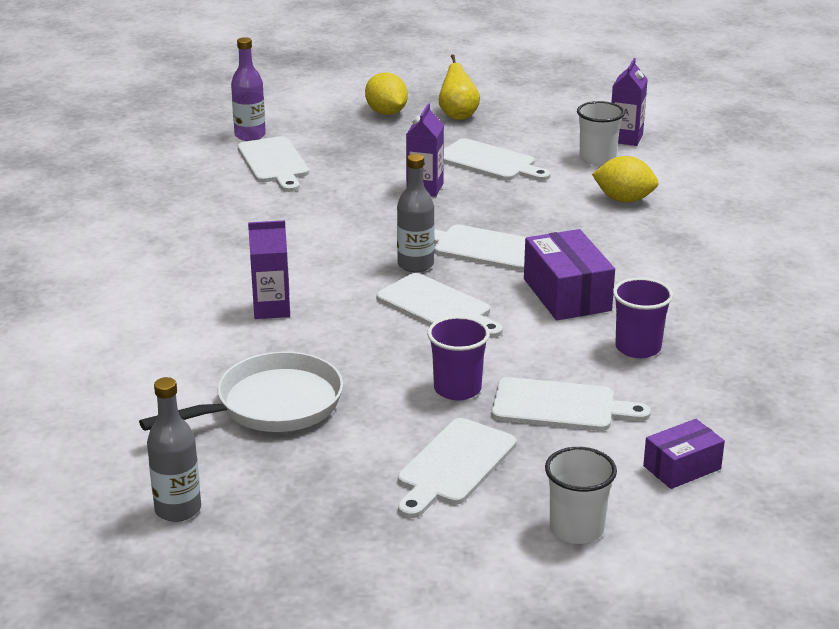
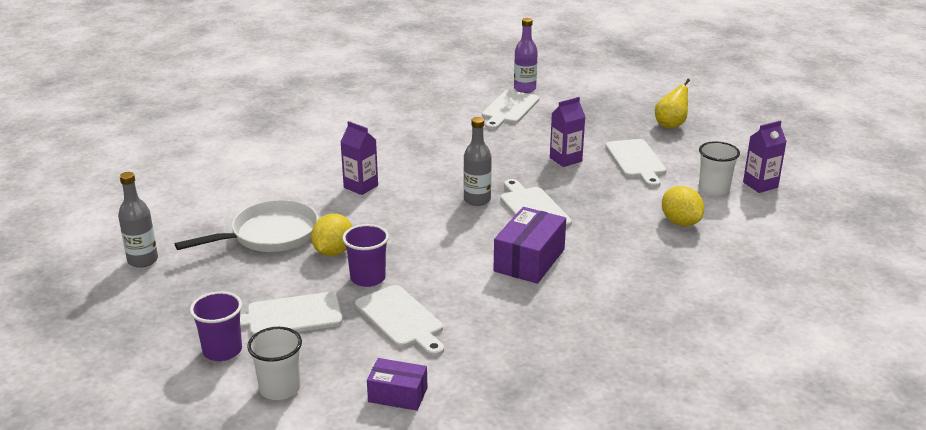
camera: 45 degrees right, 0 degrees up
white pan [139,352,343,432] -> white pan turned 45 degrees counterclockwise [175,200,318,252]
yellow lemon [365,72,408,115] -> yellow lemon moved to [311,213,352,256]
white cutting board [376,273,503,338] -> none
purple cup [613,277,673,358] -> purple cup moved to [190,291,242,361]

